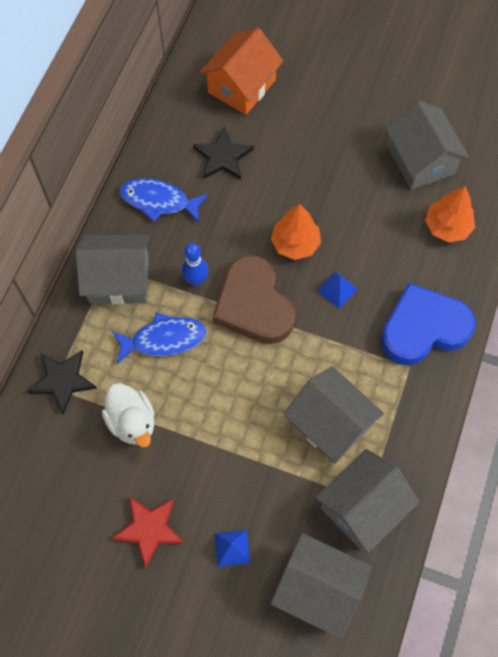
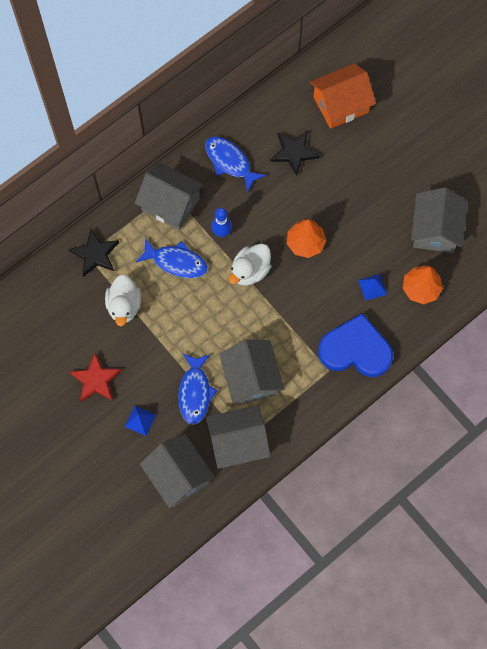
camera: 30 degrees right, 5 degrees up
brown heart [213,255,295,344] -> white duck [229,244,271,286]
blue pyramid [317,271,358,309] -> blue pyramid moved to [358,274,387,301]
none -> blue fish [178,354,217,425]

